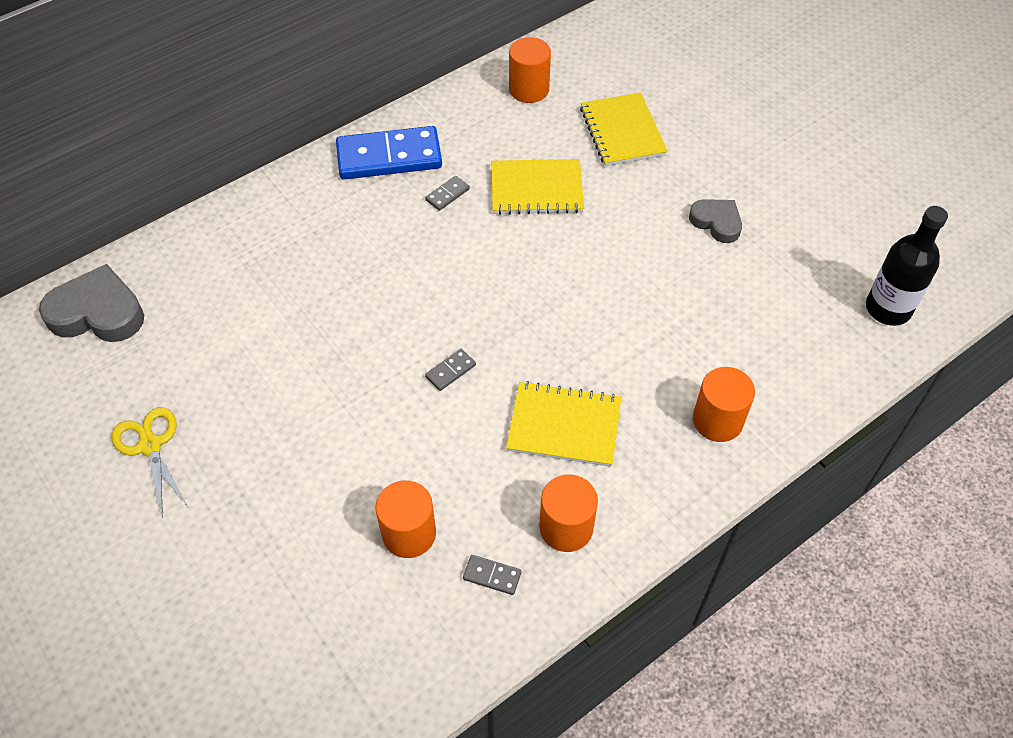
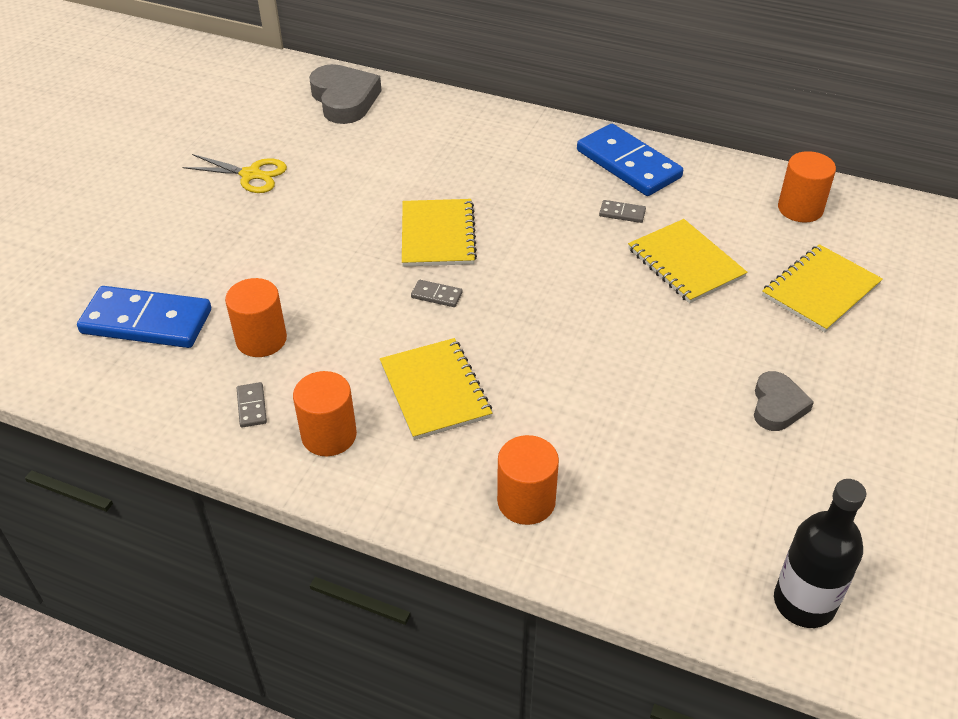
camera: 60 degrees right, 10 degrees down
yellow scissors [111,407,189,518] -> yellow scissors turned 75 degrees clockwise [182,154,287,193]
none -> blue domino [77,286,211,348]
none -> yellow notebook [402,199,477,267]

